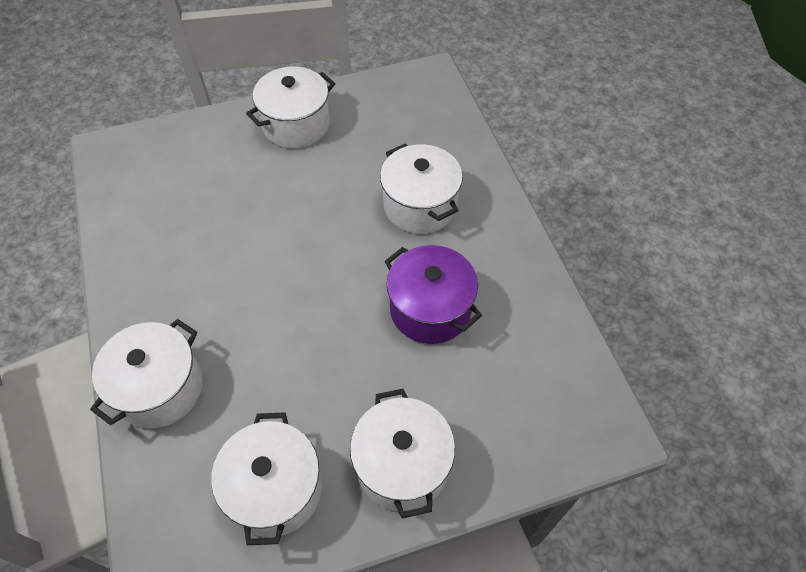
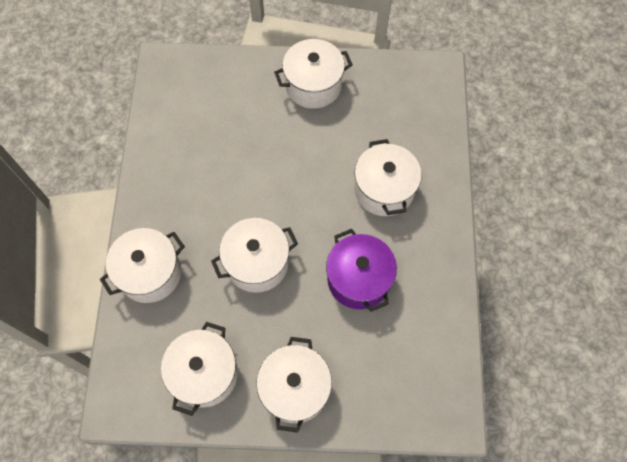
camera: 20 degrees right, 10 degrees up
none -> white pot [211,218,298,293]

